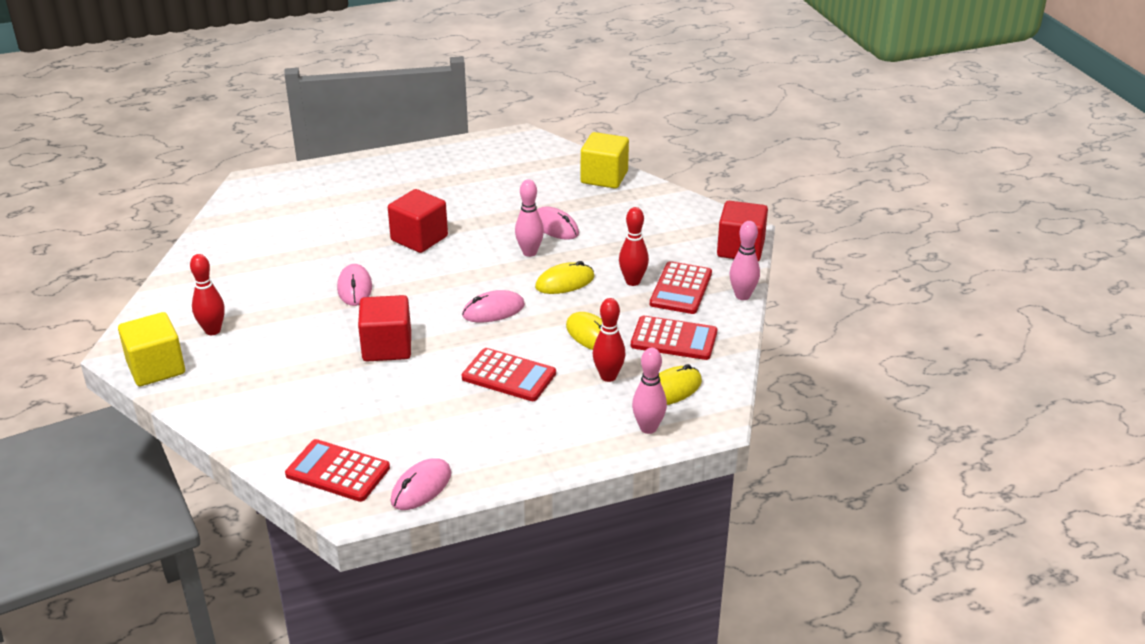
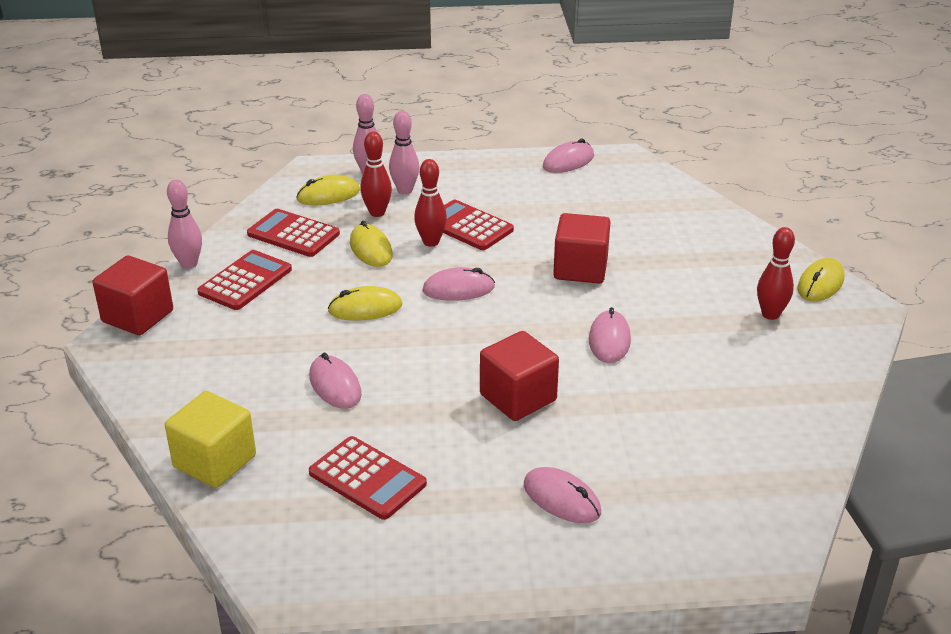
camera: 165 degrees left, 0 degrees up
yellow cube [118,312,185,386] -> yellow mouse [797,258,844,302]
red calculator [285,439,390,502] -> red calculator moved to [309,436,427,520]
pink bowling pin [515,179,544,257] -> pink bowling pin moved to [389,111,419,195]
red bowling pin [619,207,649,286] -> red bowling pin moved to [414,159,447,247]
none -> pink mouse [524,467,601,523]

